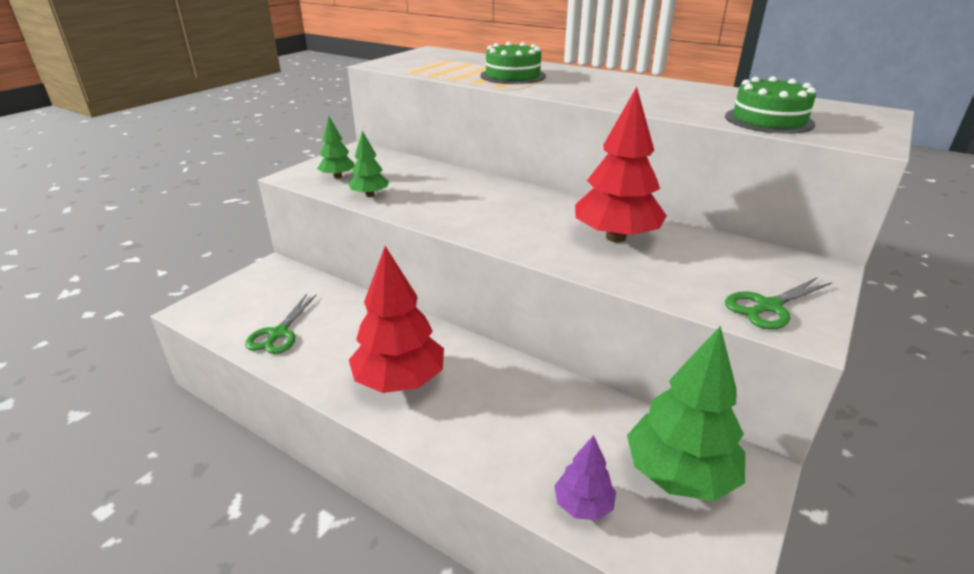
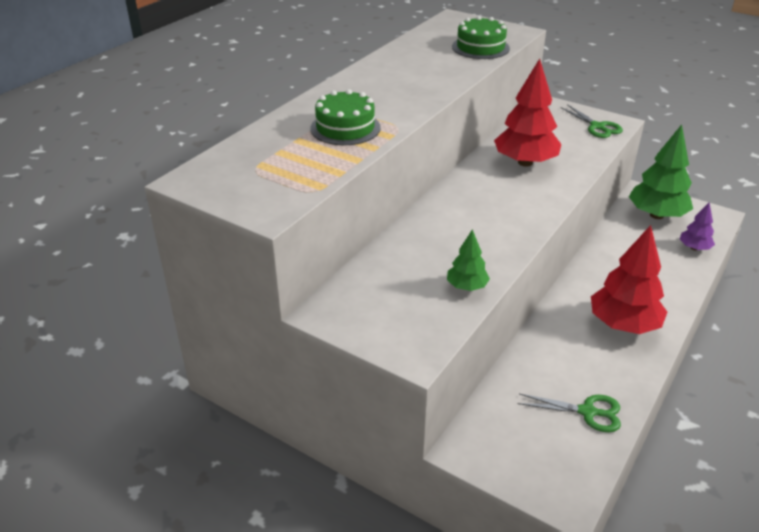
camera: 90 degrees left, 5 degrees up
green tree [317,117,355,179] -> none

